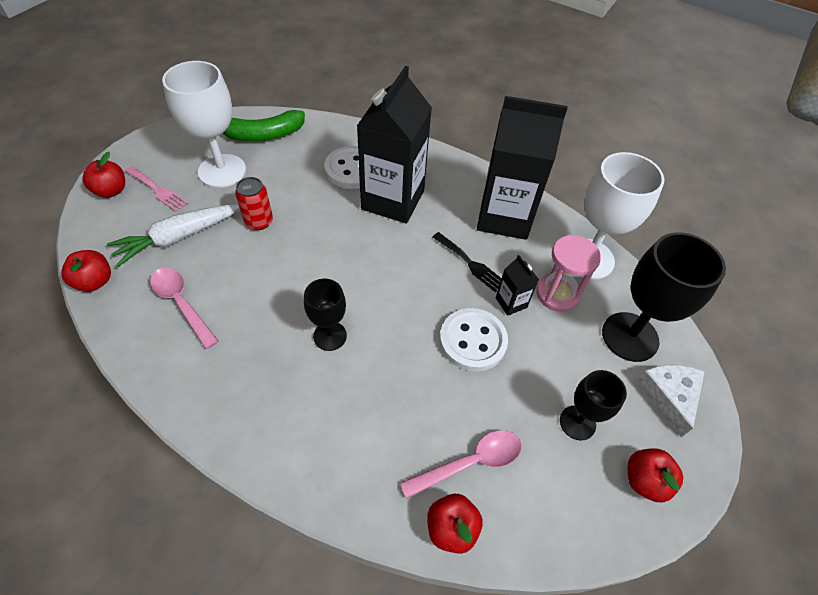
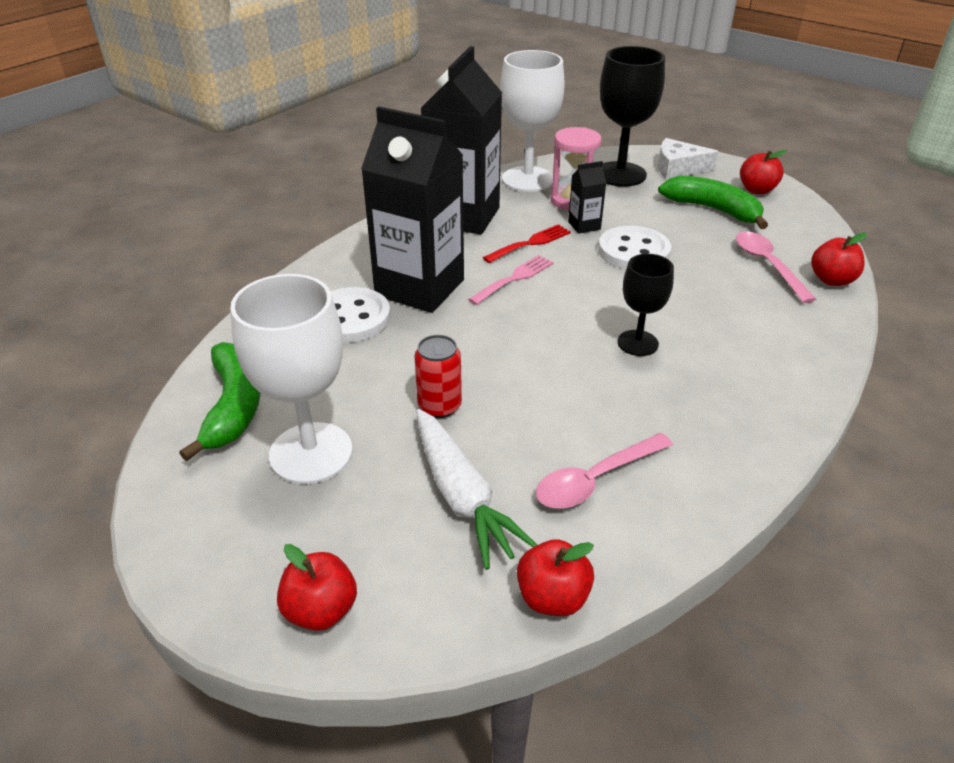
camera: 80 degrees left, 15 degrees down
pink fork [125,166,189,212] -> pink fork moved to [468,255,554,305]
black fork [433,232,502,292] -> red fork [483,224,571,263]
black goblet [560,370,627,440] -> green banana [658,176,768,229]

